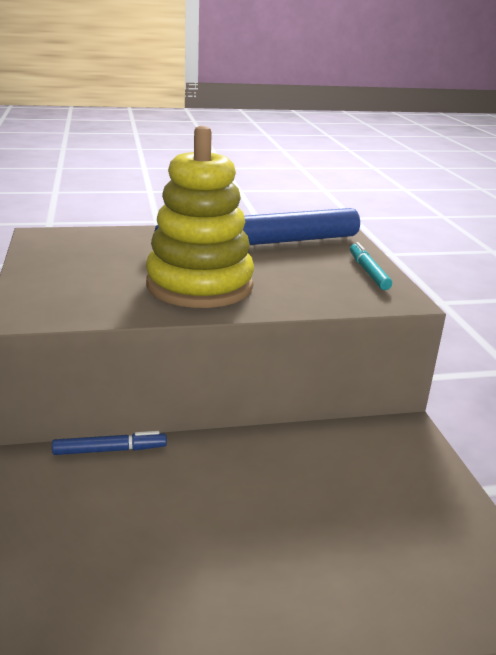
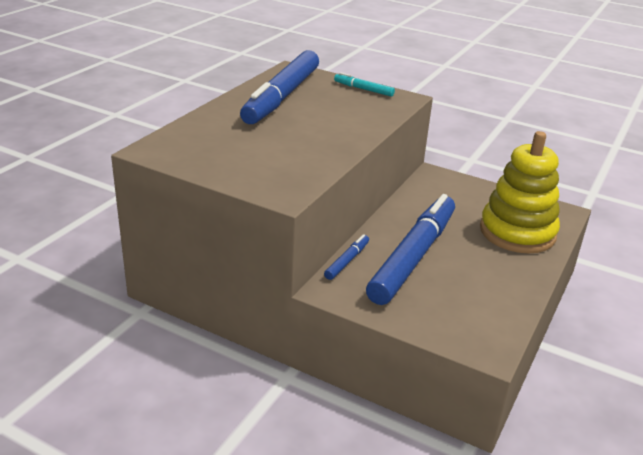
camera: 50 degrees left, 5 degrees up
yellow stacking toy [146,126,254,308] -> yellow stacking toy moved to [480,131,560,253]
none -> blue marker [366,194,455,305]

